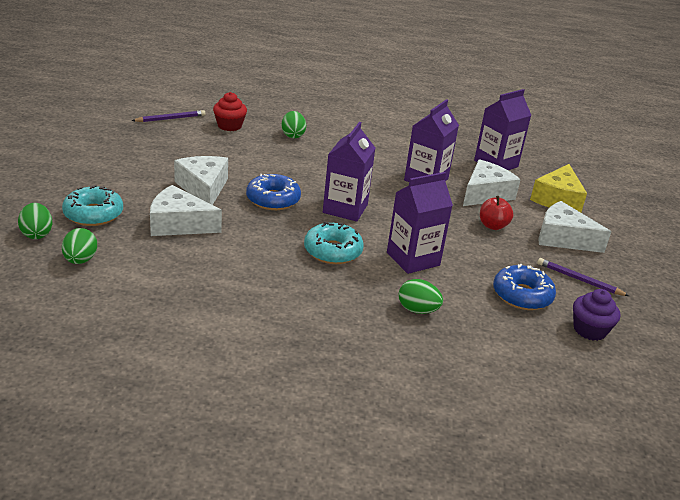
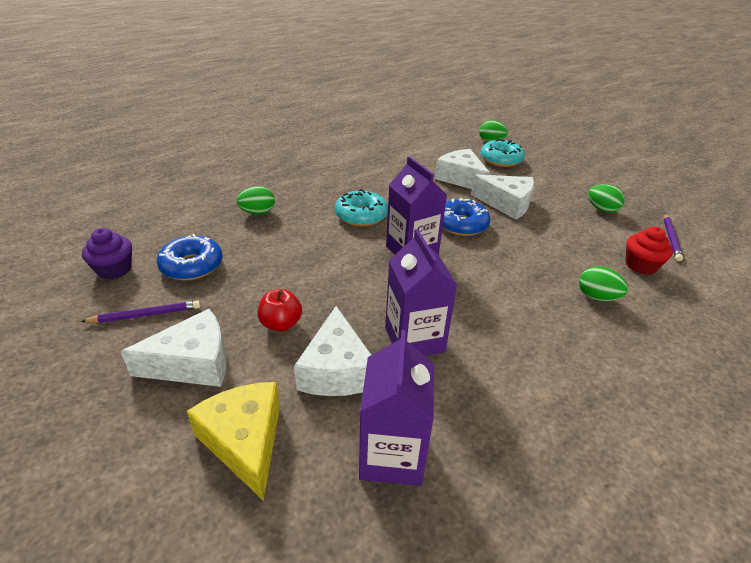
camera: 135 degrees right, 5 degrees up
green egg [62,228,97,264] -> green egg moved to [588,184,625,213]
white cheese [150,185,222,236] -> white cheese turned 90 degrees counterclockwise [435,149,490,189]
purple carton [387,172,453,274] -> none

